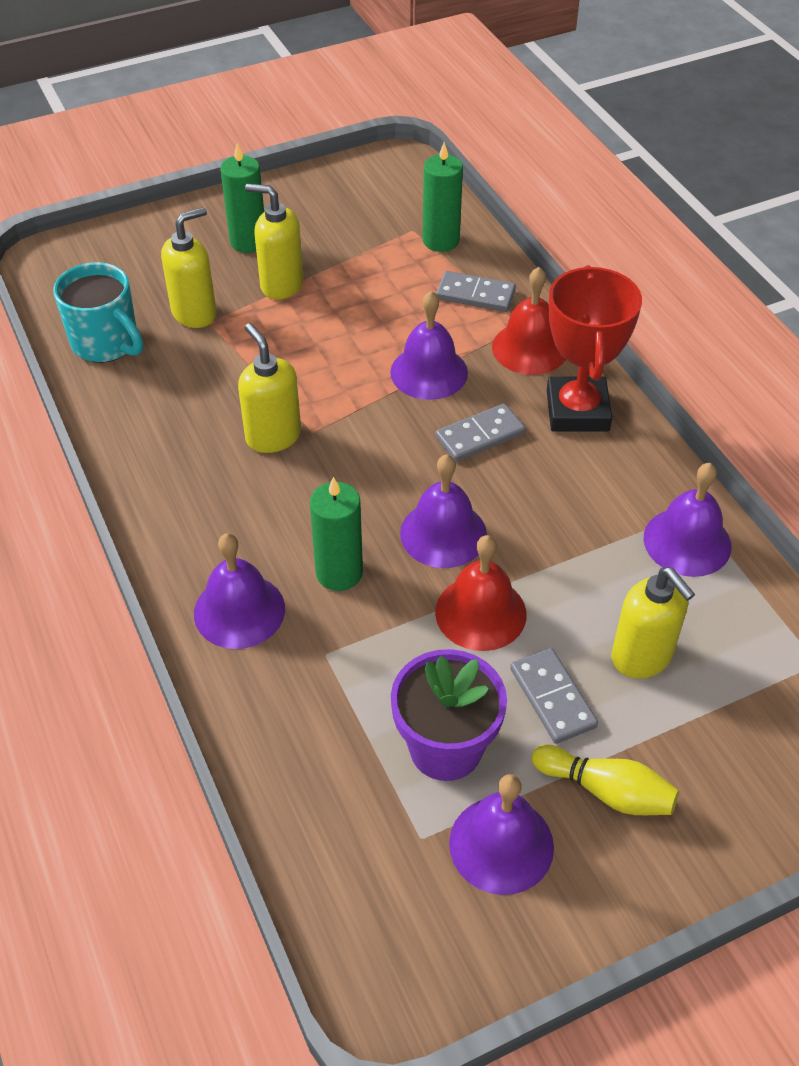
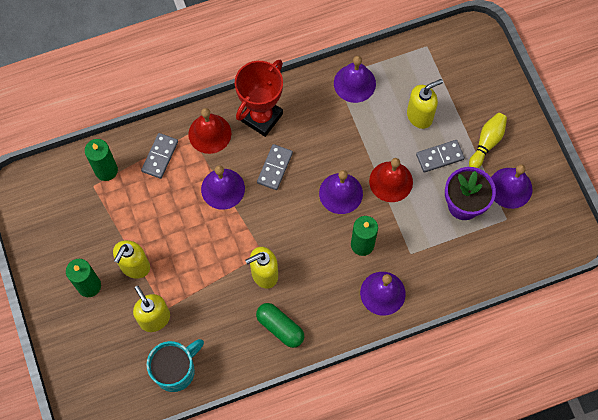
camera: 85 degrees left, 20 degrees up
grey domino [435,403,526,462] -> grey domino turned 45 degrees clockwise [257,144,293,190]
red trophy [547,265,642,432] -> red trophy turned 60 degrees counterclockwise [235,60,283,137]
none -> green capsule [256,303,304,348]

